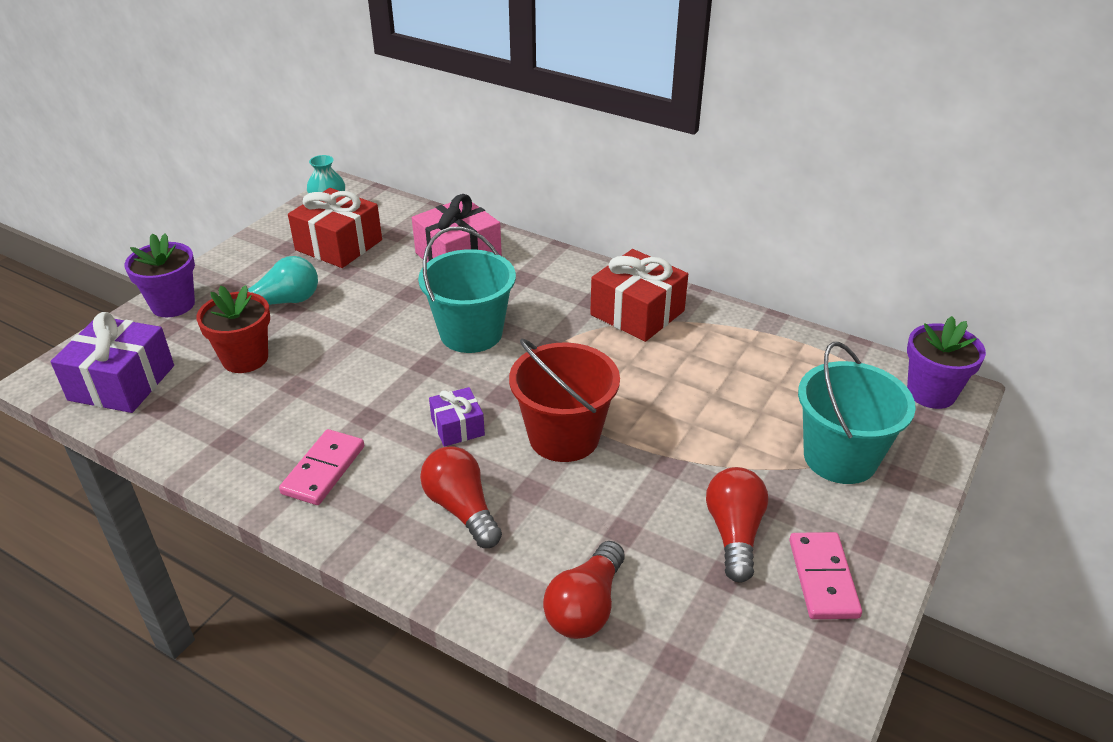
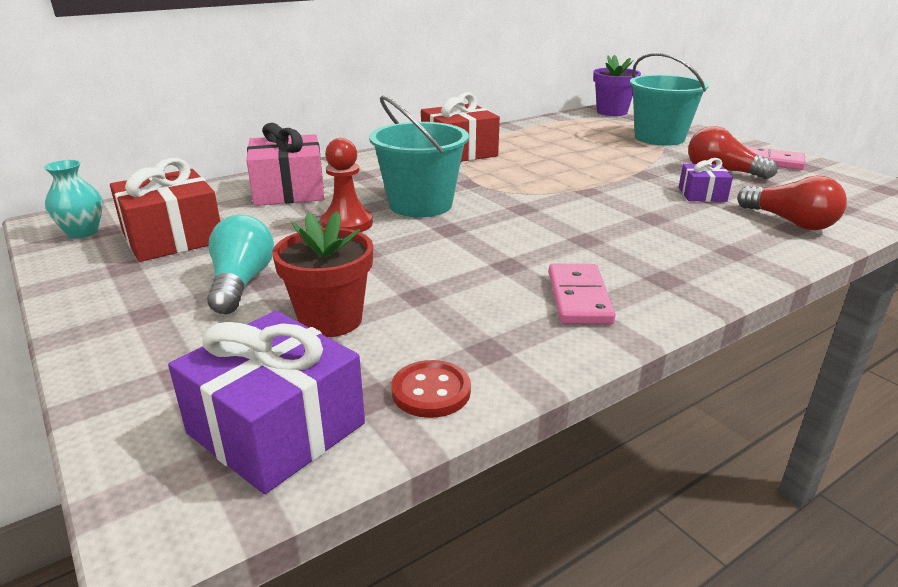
camera: 65 degrees left, 10 degrees down
purple flower pot [124,233,195,317] -> none
pink domino [279,429,364,505] -> pink domino turned 45 degrees clockwise [549,264,616,325]
red light bulb [420,446,502,548] -> none
purple gift [429,387,485,447] -> purple gift moved to [679,158,733,202]
red bucket [509,338,620,462] -> none
none -> red pawn [321,138,373,232]
none -> red button [391,360,471,418]

